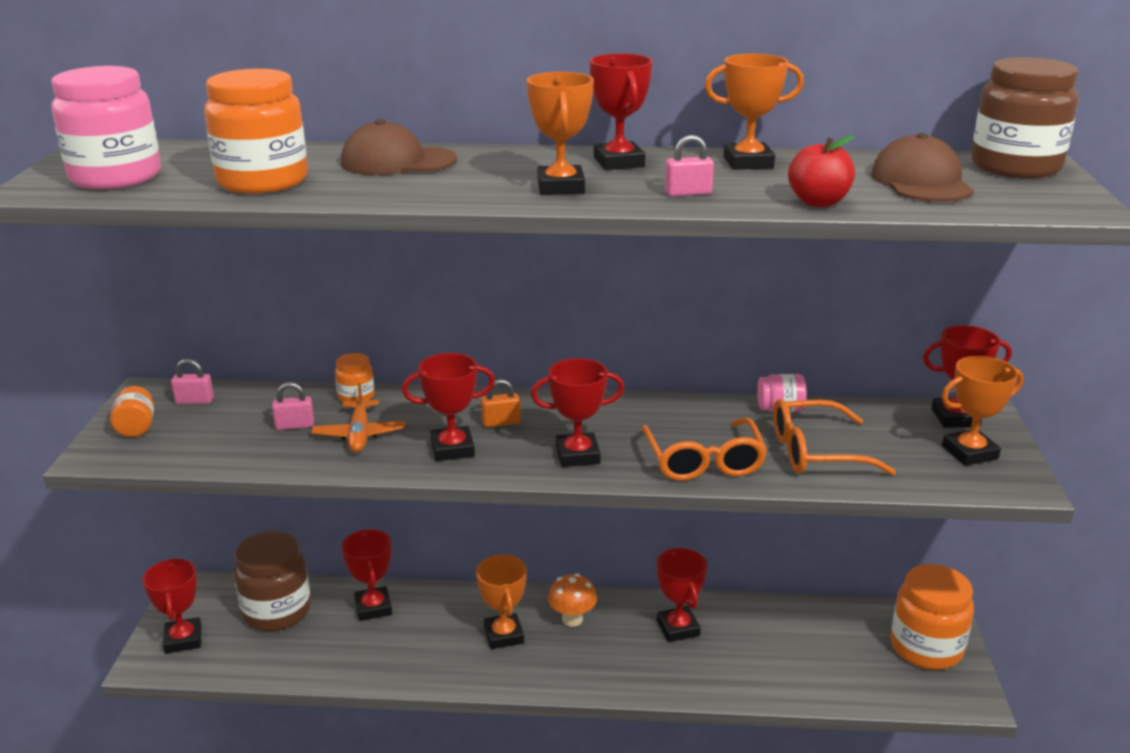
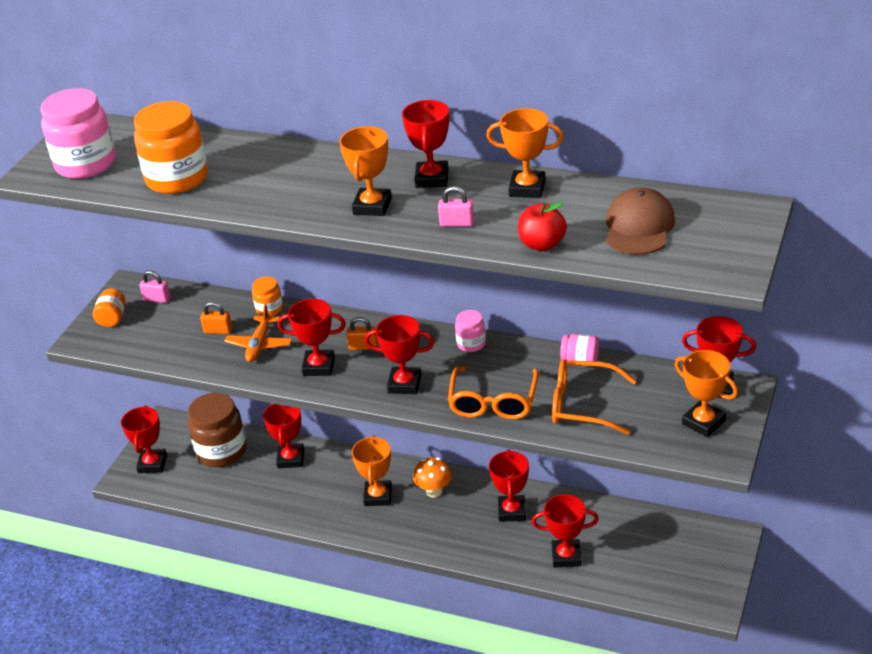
camera: 20 degrees right, 10 degrees up
pink padlock [272,382,314,430] -> orange padlock [200,302,232,334]
brown cap [341,119,457,175] -> none
orange jar [891,564,974,670] -> none
orange trophy [942,356,1024,466] -> orange trophy turned 45 degrees clockwise [675,350,738,437]
brown jar [971,57,1079,179] -> none
none -> pink jar [455,310,486,352]
none -> red trophy [532,494,599,568]

